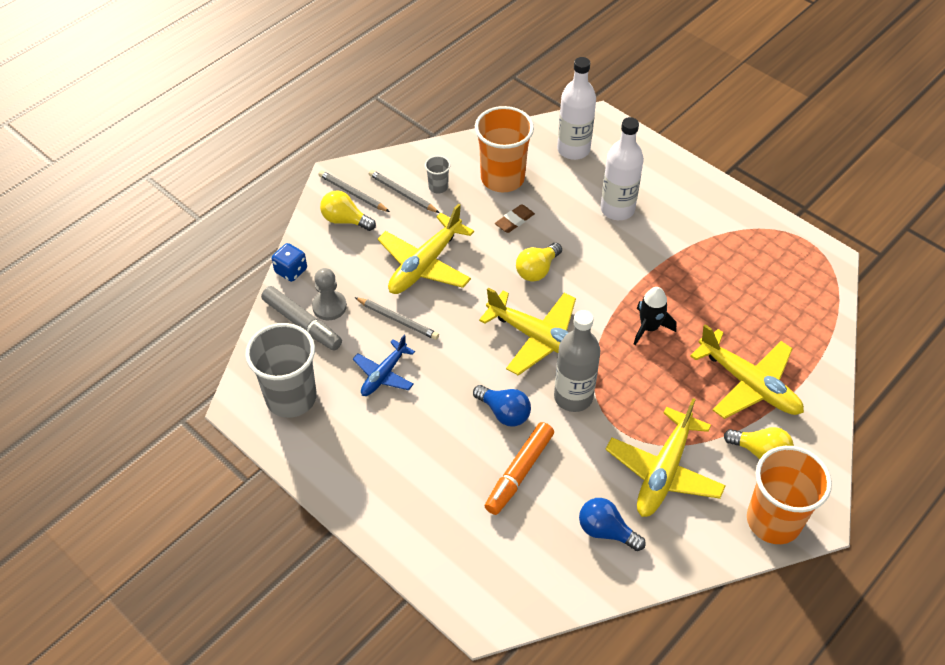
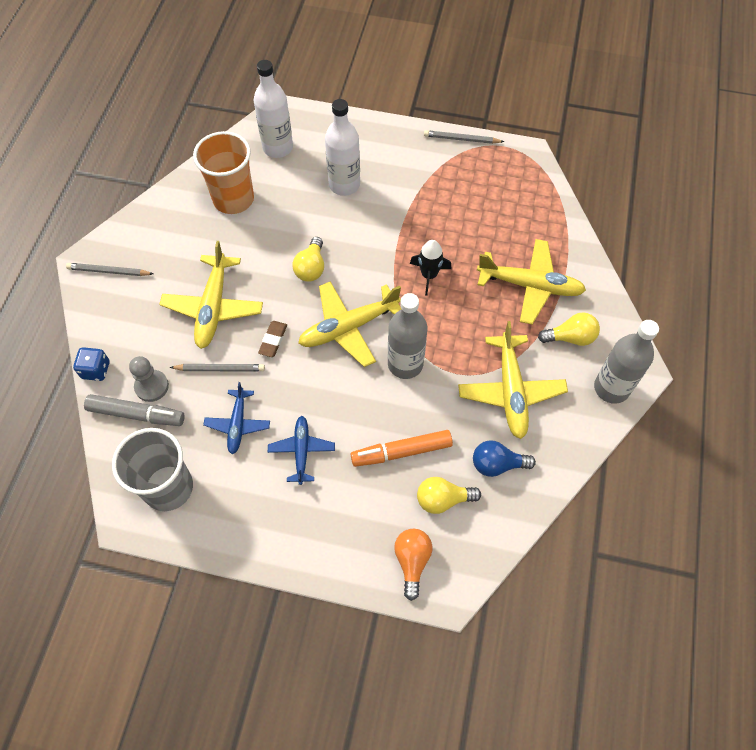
camera: 30 degrees left, 10 degrees up
yellow light bulb [320,190,376,231] -> yellow light bulb moved to [417,477,481,514]
grey pencil [369,170,439,213] -> grey pencil moved to [424,130,504,144]
grey cup [425,156,451,193] -> none
blue light bulb [473,385,531,427] -> none
yellow plane [479,288,576,375] -> yellow plane turned 150 degrees clockwise [298,281,401,367]
orange marker [485,422,554,515] -> orange marker turned 75 degrees clockwise [351,430,453,467]
brown eraser [495,204,535,233] -> brown eraser moved to [258,321,287,357]
orange cup [747,446,832,544] -> grey bottle [594,320,659,404]
none -> blue plane [268,416,335,485]
none -> orange light bulb [394,529,432,601]

